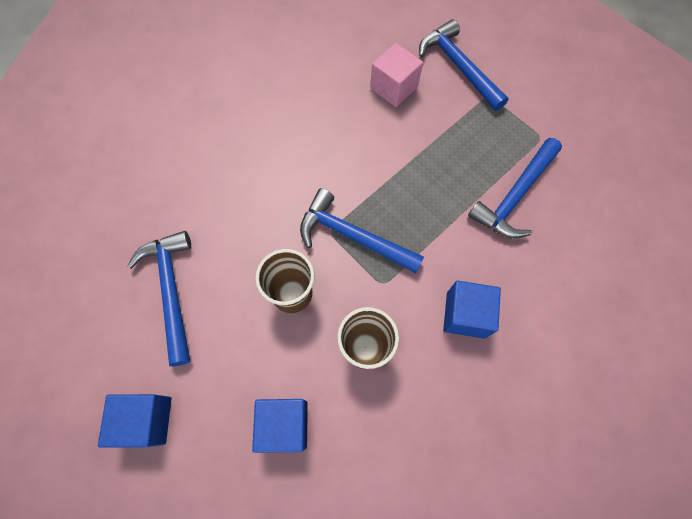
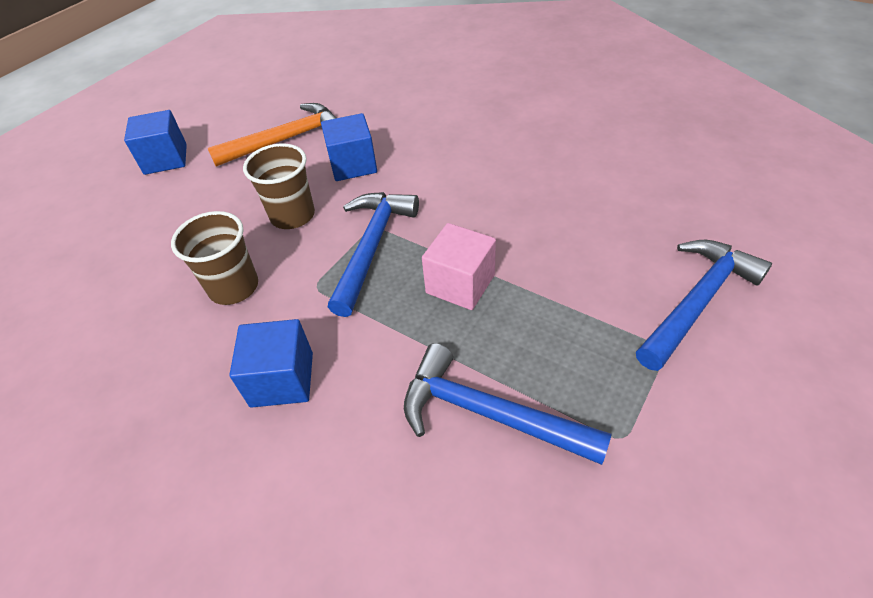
camera: 80 degrees right, 20 degrees down
blue hammer [127,231,191,366] -> orange hammer [208,103,336,167]
blue cube [252,399,308,453] -> blue cube moved to [321,113,377,181]
pink cube [370,43,423,107] -> pink cube moved to [422,223,496,310]

